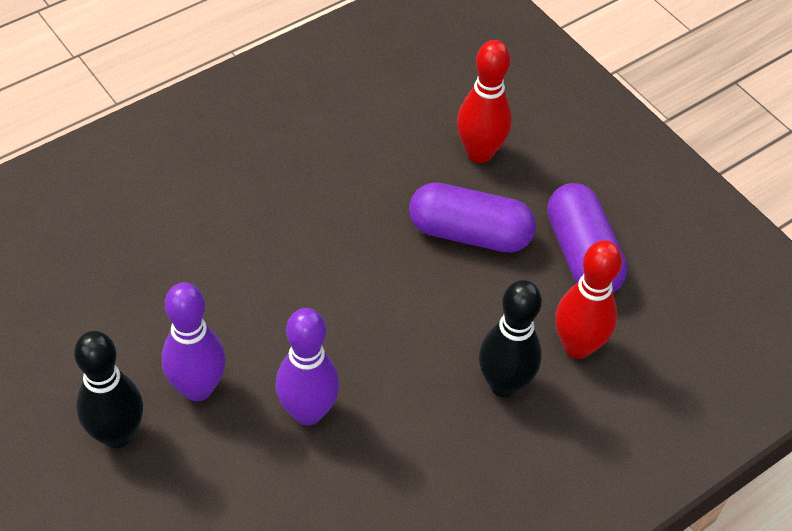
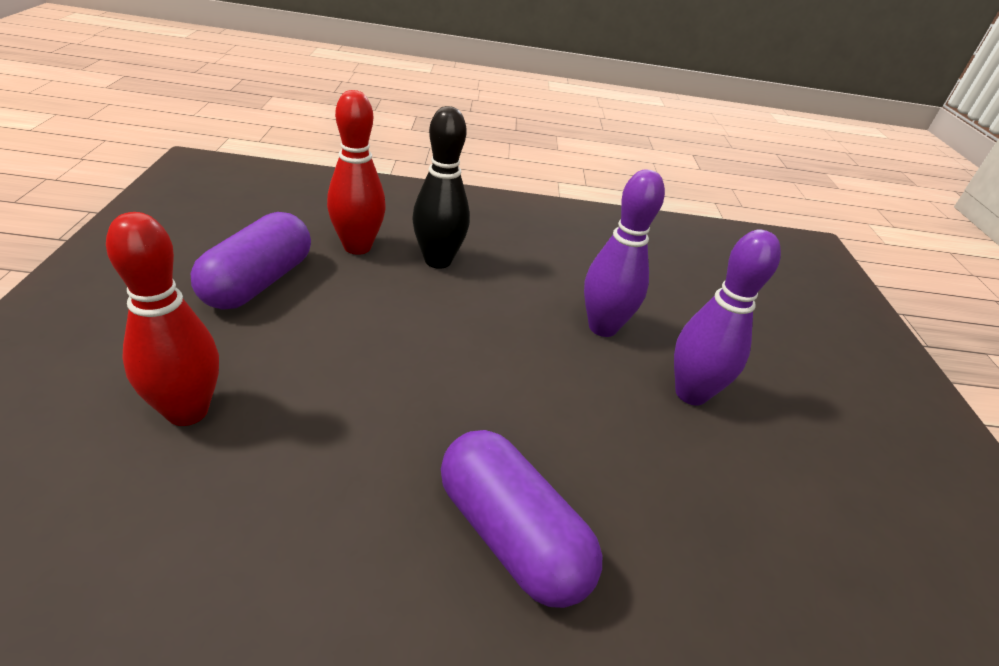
camera: 145 degrees left, 15 degrees down
black bowling pin [74,331,143,448] -> none
purple capsule [409,182,536,253] -> purple capsule moved to [441,430,602,608]

